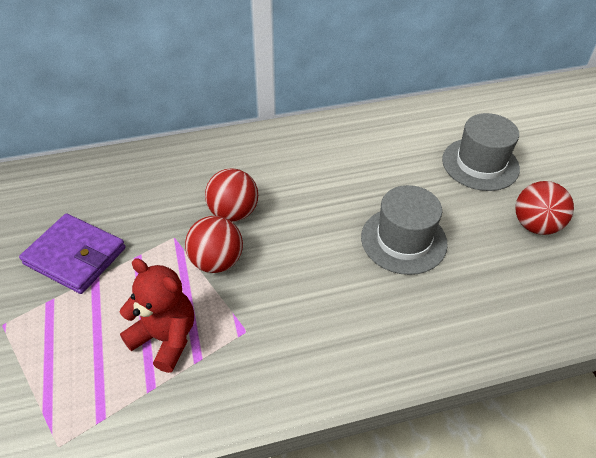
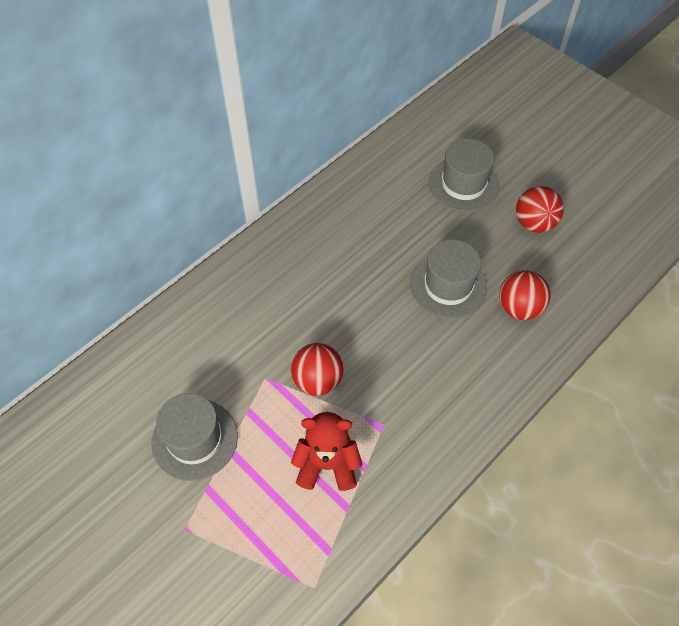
camera: 30 degrees left, 10 degrees up
purple wallet [19,213,126,294] -> grey hat [151,393,238,481]
red ball [205,168,258,222] -> red ball moved to [499,270,550,320]

